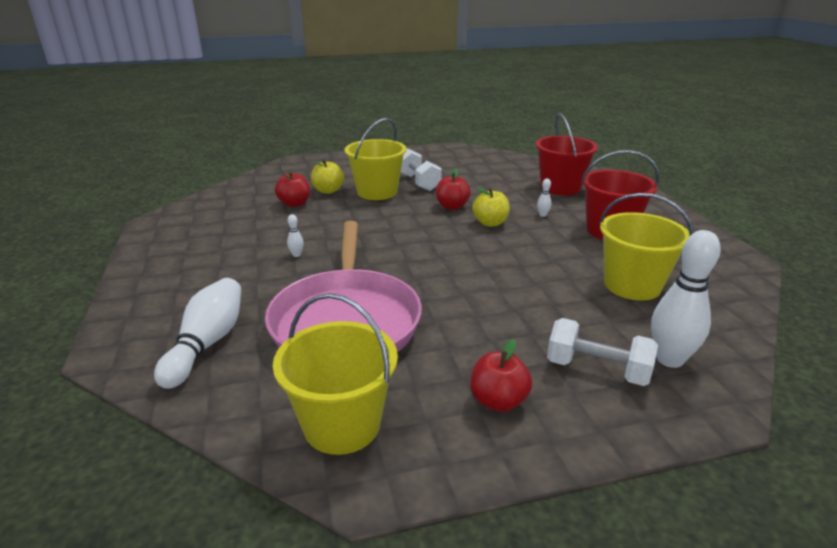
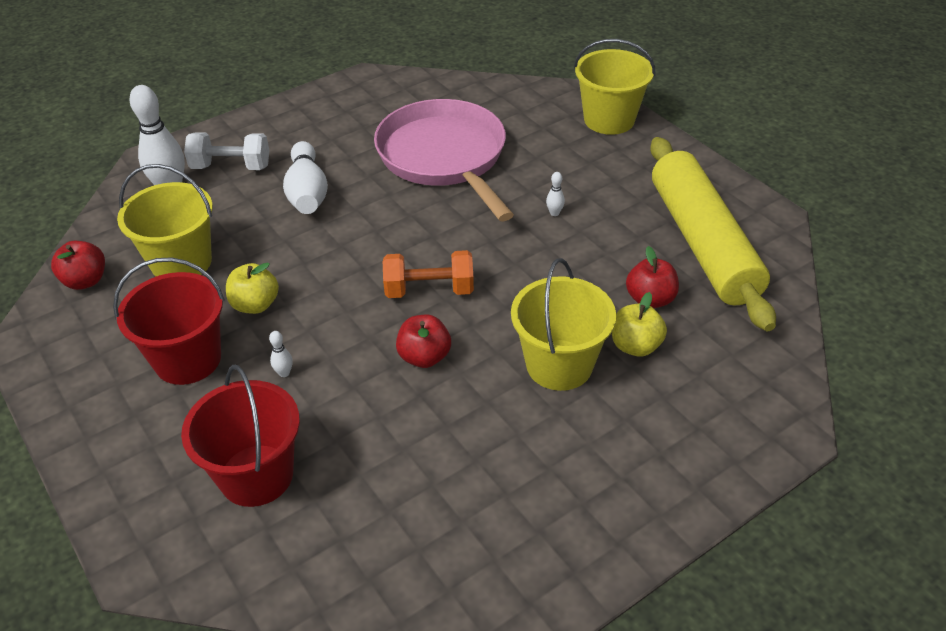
camera: 160 degrees right, 15 degrees up
white bowling pin [154,278,241,389] -> white bowling pin moved to [283,141,328,214]
yellow bucket [273,293,398,455] -> yellow bucket moved to [574,39,655,135]
white dumbbell [401,148,442,191] -> none
red apple [470,339,532,412] -> red apple moved to [51,241,105,290]
yellow apple [472,187,510,227] -> yellow apple moved to [226,262,279,314]
none -> orange dumbbell [383,250,474,298]
none -> yellow rolling pin [650,137,776,331]

